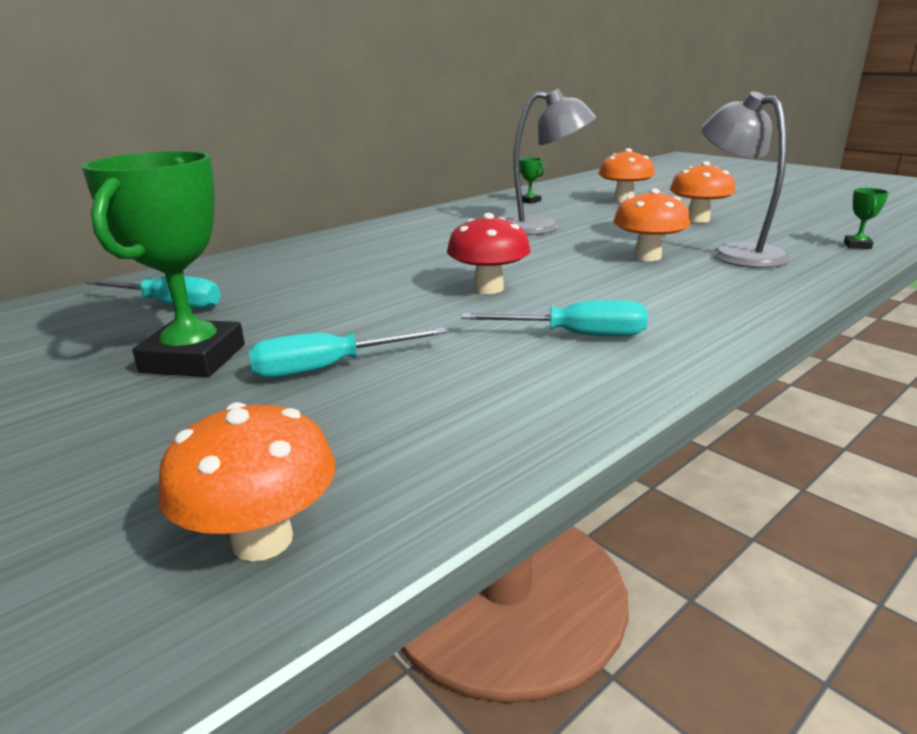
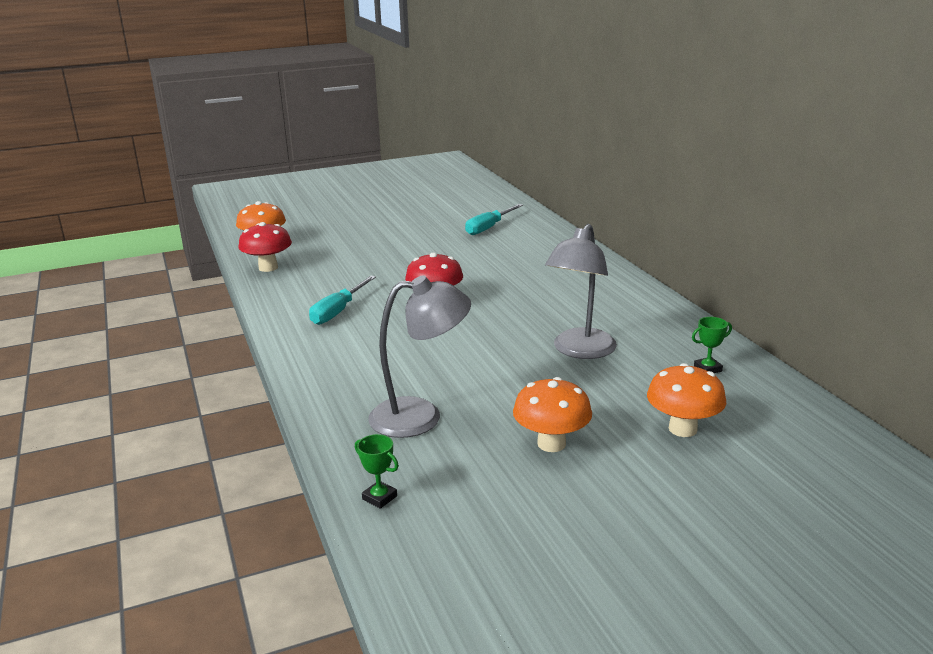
camera: 110 degrees right, 0 degrees up
green trophy [81,151,245,377] -> none
turquoise screwdriver [249,327,447,378] -> none
orange mushroom [613,188,690,261] -> none
none -> red mushroom [238,222,292,272]

